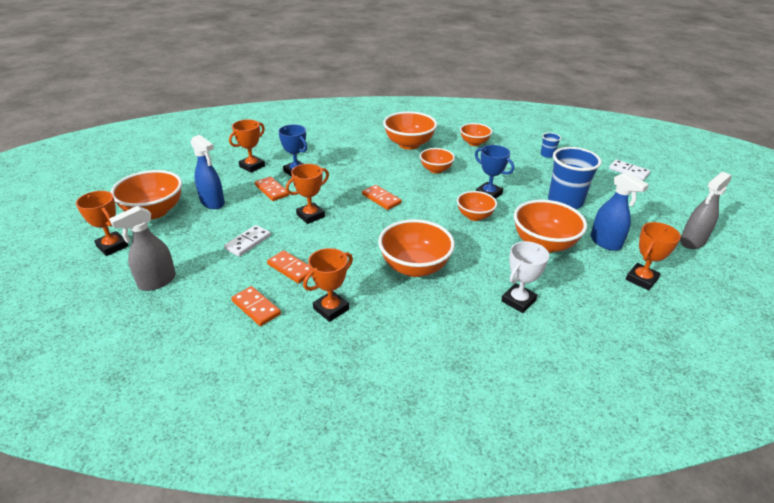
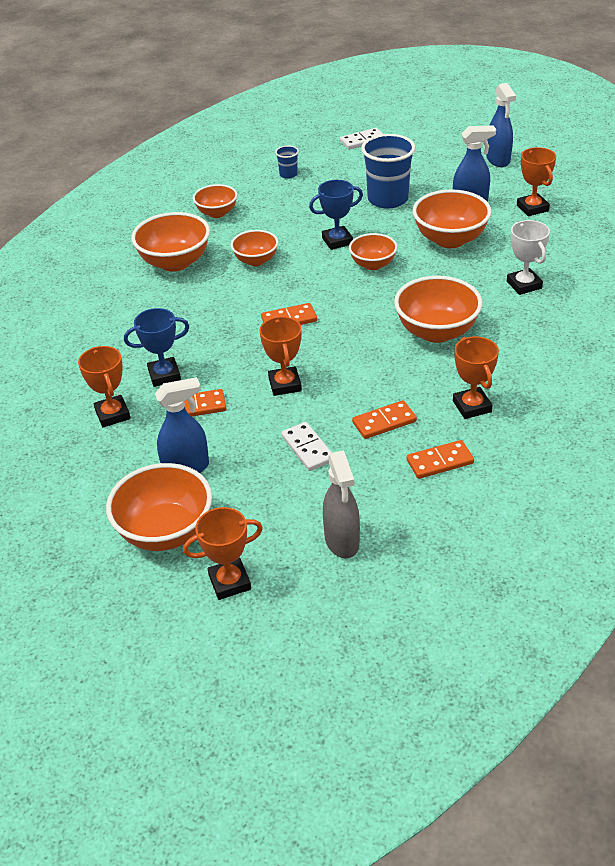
camera: 60 degrees left, 5 degrees up
grey spray bottle [680,172,731,249] -> blue spray bottle [486,83,516,167]

